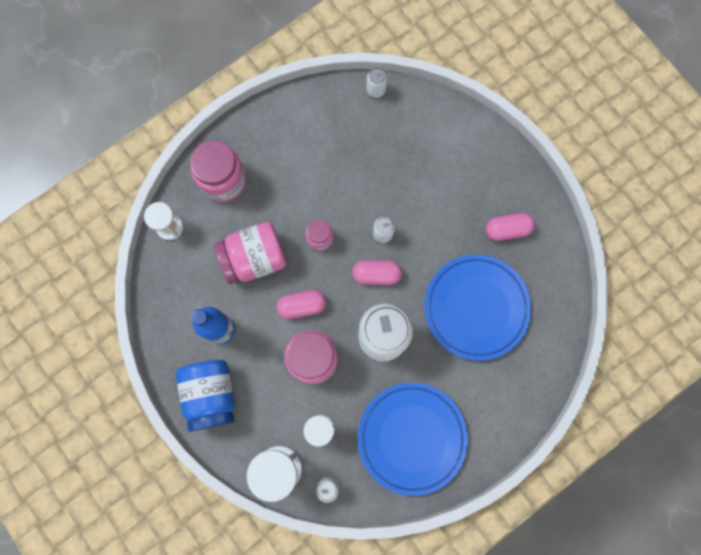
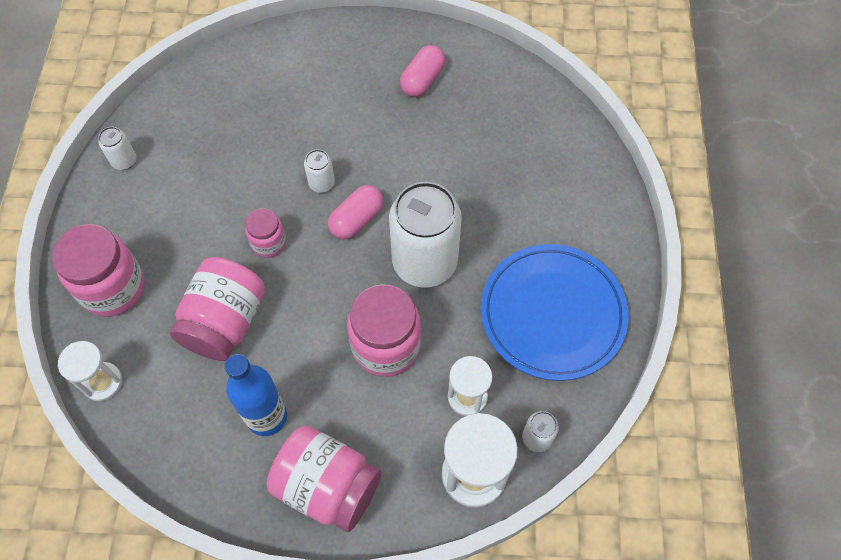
camera: 50 degrees left, 15 degrees down
blue jar [176,360,235,432] -> pink jar [267,426,381,532]
pink capsule [276,290,326,319] -> none
white can [366,67,387,98] -> white can moved to [98,127,136,170]
blue plate [424,255,531,361] -> none

